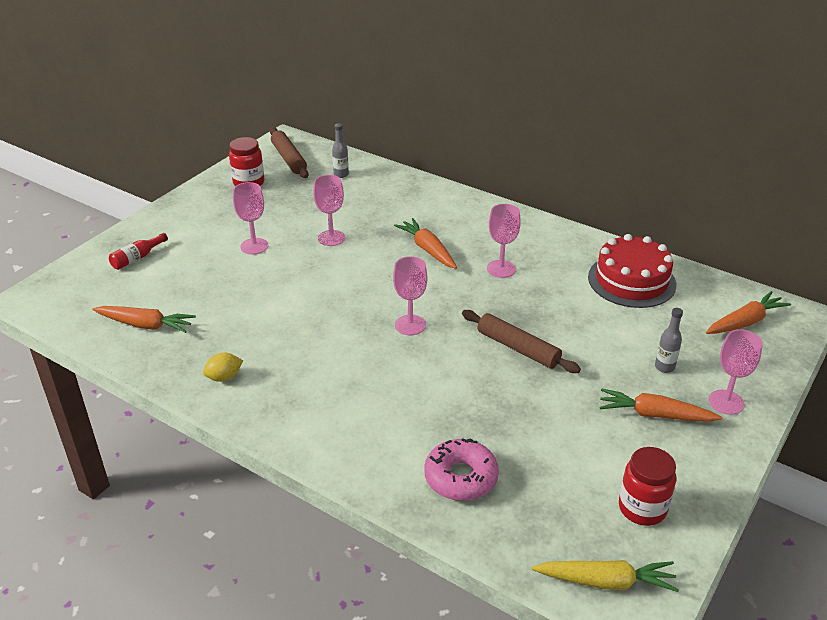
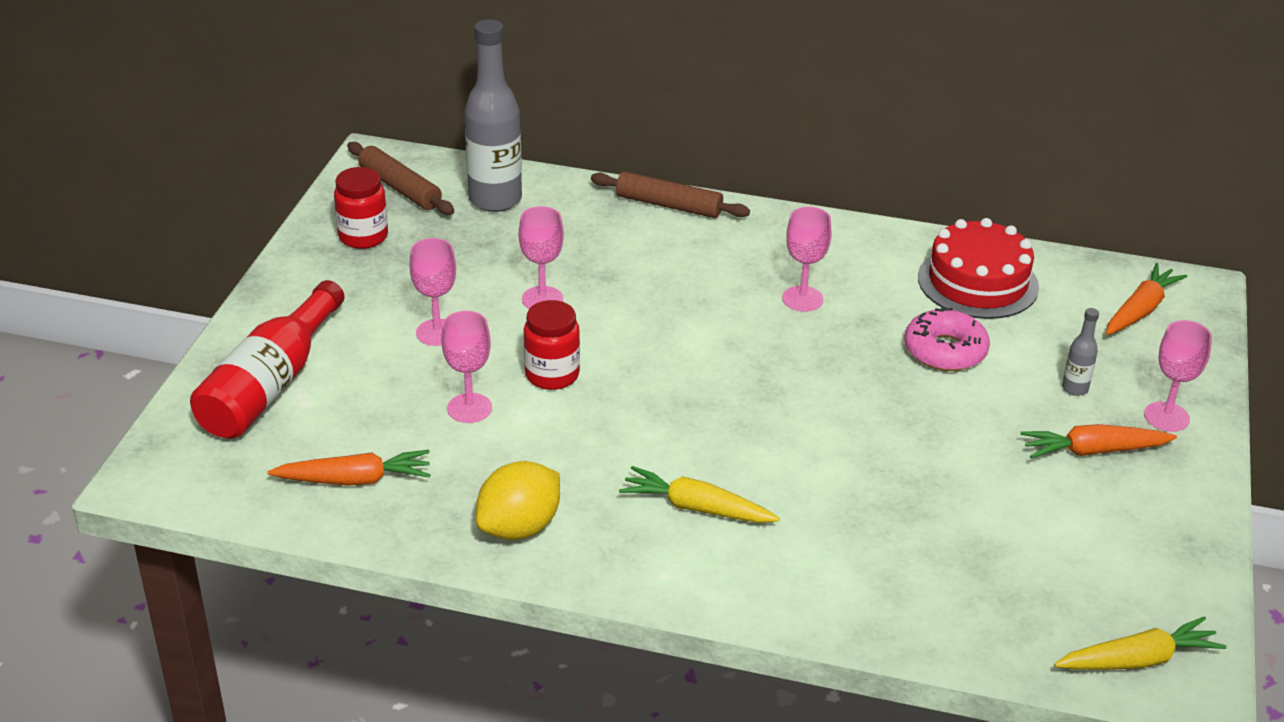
camera: 20 degrees left, 0 degrees up
red bottle [109,233,168,270] -> red bottle [190,280,344,439], size x2.29
yellow lemon [203,353,243,382] -> yellow lemon [476,461,560,540], size x1.80
grey bottle [332,123,349,178] -> grey bottle [464,19,522,212], size x2.29
pink goblet [393,256,427,335] -> pink goblet moved to [441,311,492,423]
orange carrot [394,218,457,269] -> none
pink donut [424,438,499,501] -> pink donut moved to [904,307,990,371]
brown rolling pin [462,310,581,373] -> brown rolling pin moved to [591,171,750,218]
red jar [619,447,676,526] -> red jar moved to [524,300,580,390]
none -> yellow carrot [619,466,780,523]

